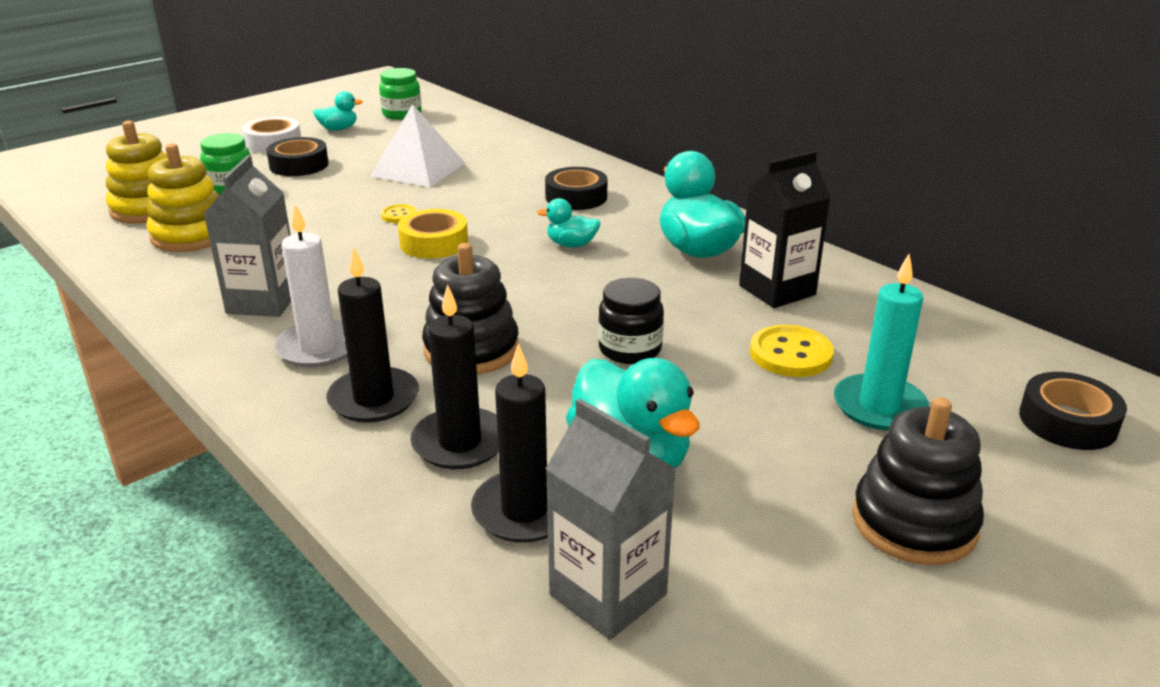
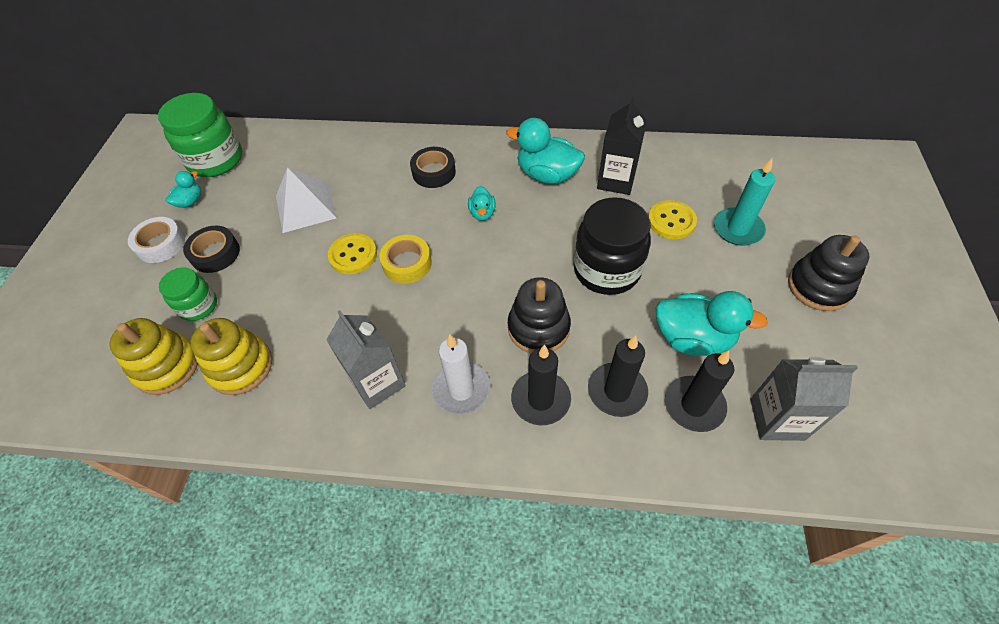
camera: 40 degrees left, 25 degrees up
green jar [379,68,422,120] -> green jar [158,93,242,177], size x1.75
yellow button [381,204,417,223] -> yellow button [328,233,377,274], size x1.79
turquoise duck [537,198,601,247] -> turquoise duck turned 60 degrees counterclockwise [468,186,496,221]
black jar [598,278,664,364] -> black jar [573,197,651,295], size x1.75
black tape [1019,372,1127,450] -> none

